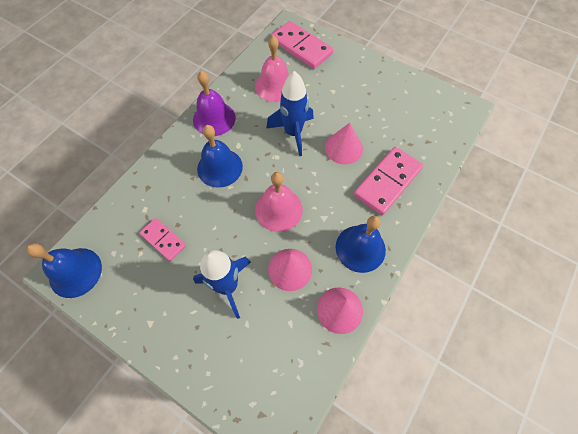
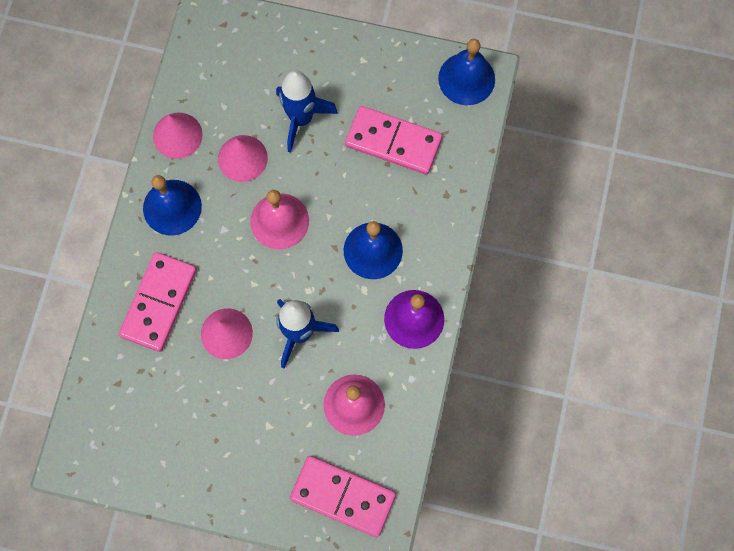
camera: 160 degrees right, 10 degrees up
pink domino [140,218,186,261] -> pink domino [345,106,442,175], size x1.69

